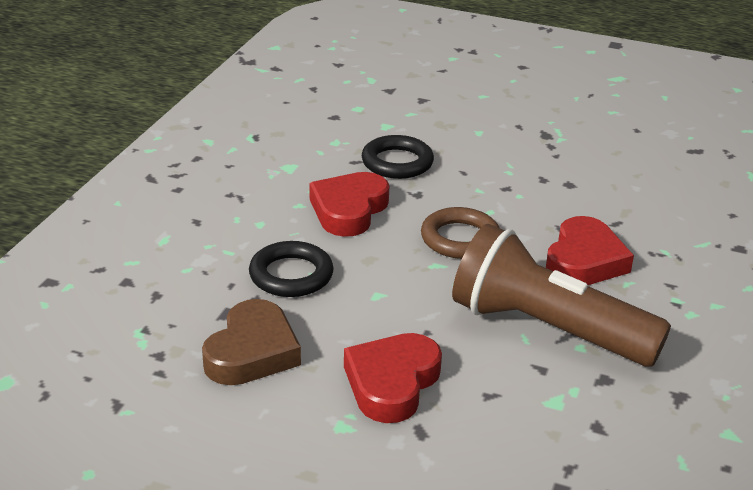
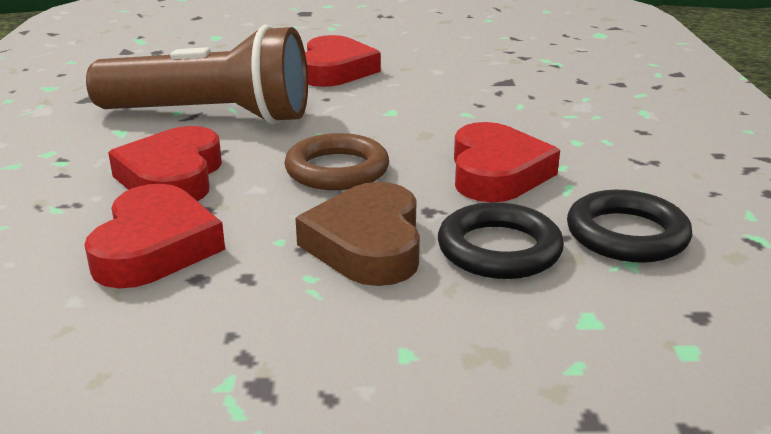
camera: 160 degrees right, 5 degrees down
brown heart [202,299,301,385] -> brown heart moved to [295,182,420,286]
black ring [249,241,334,297] -> black ring moved to [567,190,692,263]
none -> red heart [84,184,225,288]

